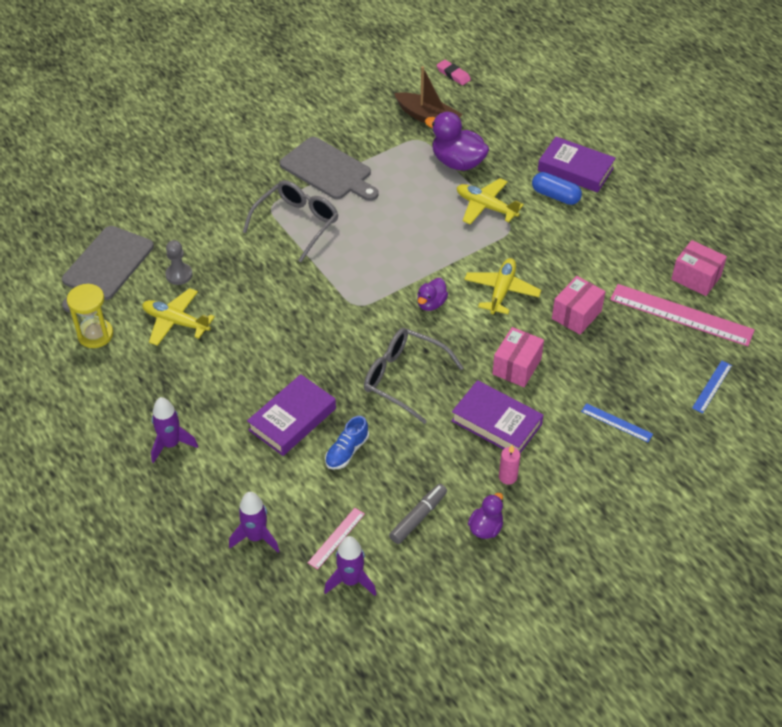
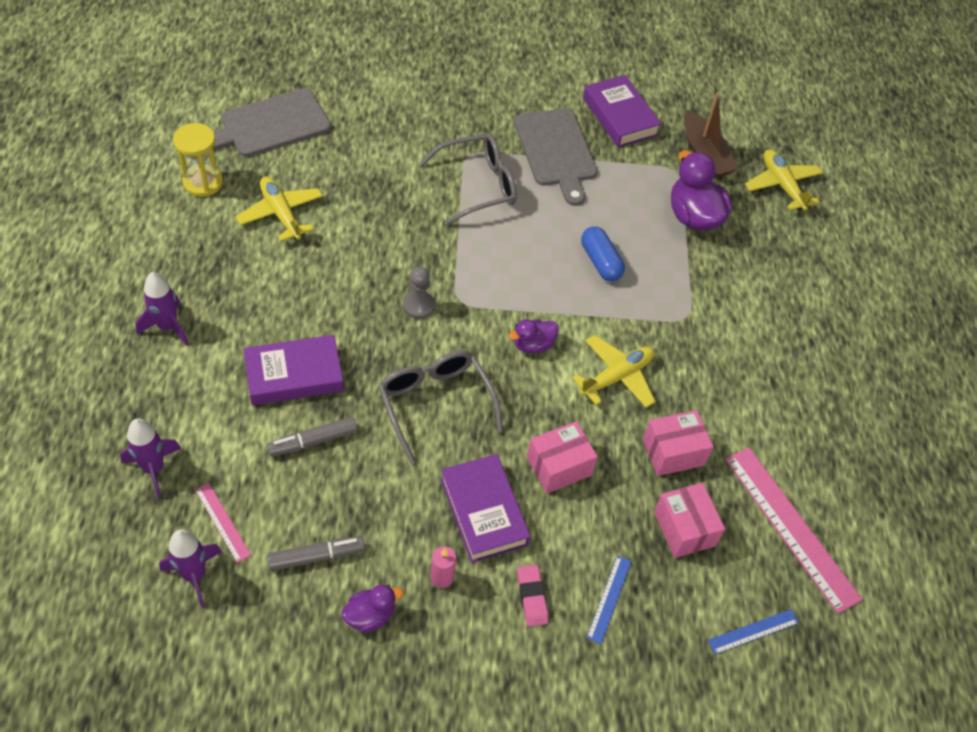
camera: 30 degrees right, 5 degrees up
grey pawn [165,240,193,285] -> grey pawn moved to [403,267,435,319]
pink ruler [308,508,365,570] -> pink ruler turned 75 degrees clockwise [195,483,251,563]
blue shoe [325,416,369,470] -> grey marker [267,417,357,457]
pink eraser [437,60,471,85] -> pink eraser moved to [517,565,548,627]
yellow plane [457,178,524,225] -> yellow plane moved to [745,149,823,211]
blue capsule [532,172,582,205] -> blue capsule moved to [581,226,625,281]
purple book [538,137,616,193] -> purple book moved to [583,75,661,148]
blue ruler [581,403,653,442] -> blue ruler turned 45 degrees clockwise [587,555,632,644]
pink box [671,240,727,296] -> pink box moved to [654,483,725,558]

